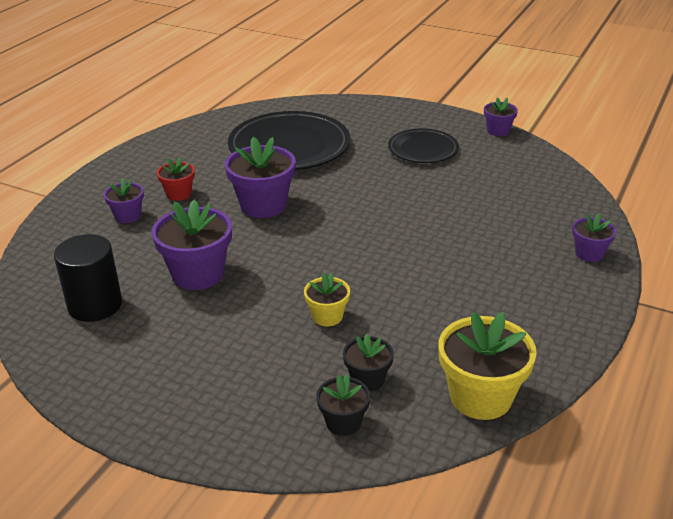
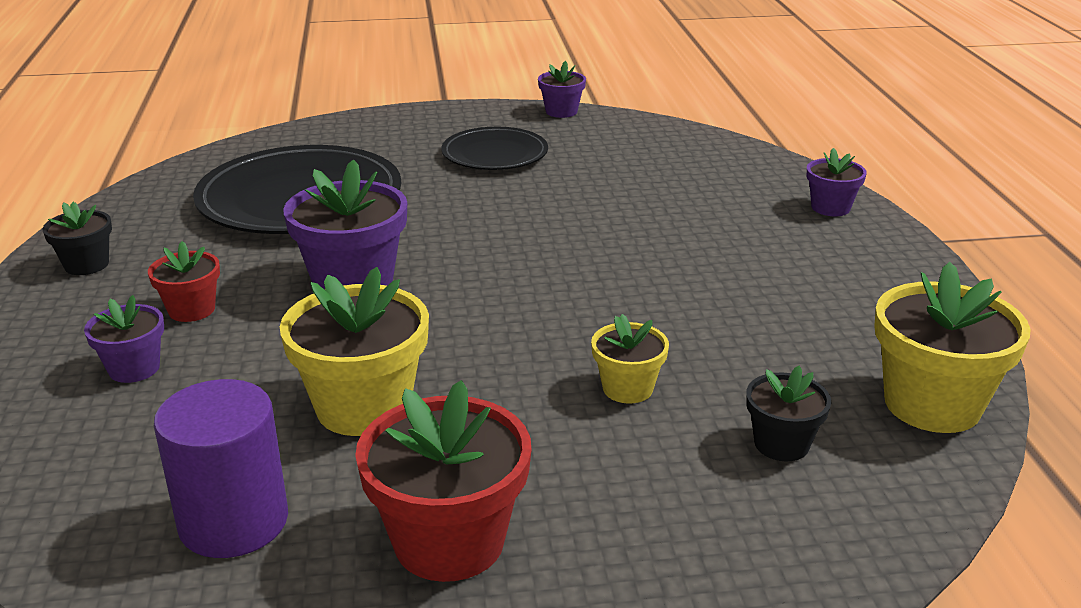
camera: 35 degrees left, 5 degrees down
black cylinder [54,234,122,322] -> purple cylinder [154,379,288,558]
purple flower pot [151,200,232,290] -> yellow flower pot [280,267,429,436]
black flower pot [316,374,370,436] -> black flower pot moved to [42,202,112,275]
none -> red flower pot [355,380,531,582]

